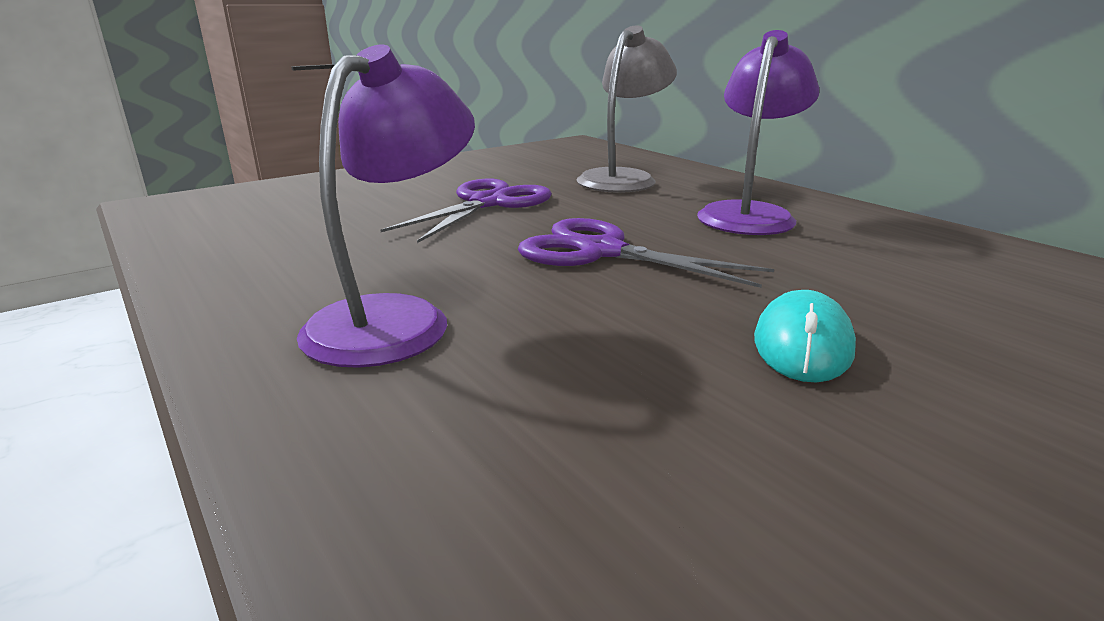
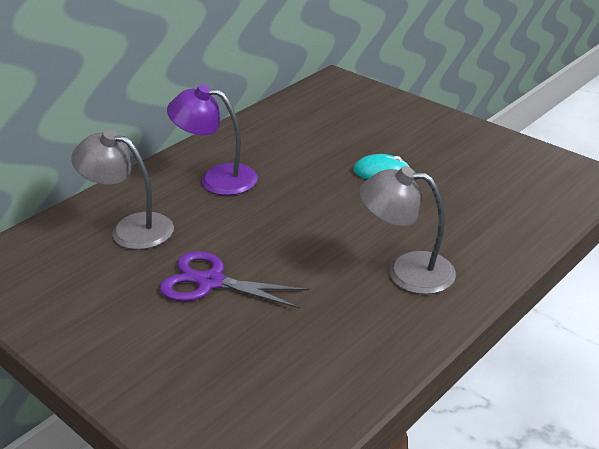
camera: 100 degrees left, 10 degrees up
purple lamp [297,44,475,368] -> grey lamp [359,166,456,294]
purple scissors [518,218,774,288] -> none

